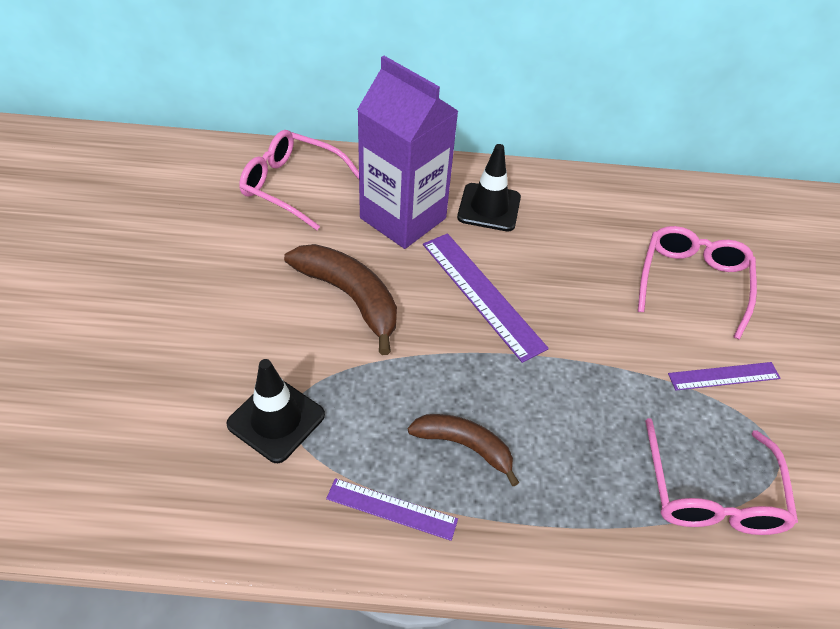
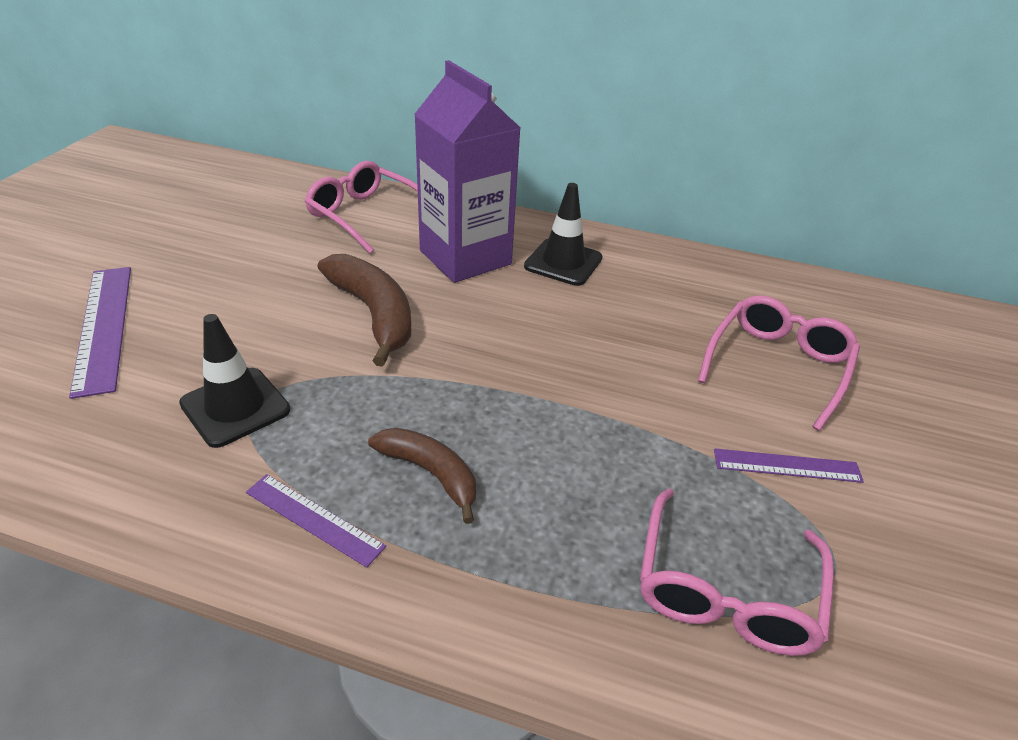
camera: 15 degrees right, 10 degrees down
purple ruler [423,233,549,363] -> purple ruler moved to [69,267,131,399]

